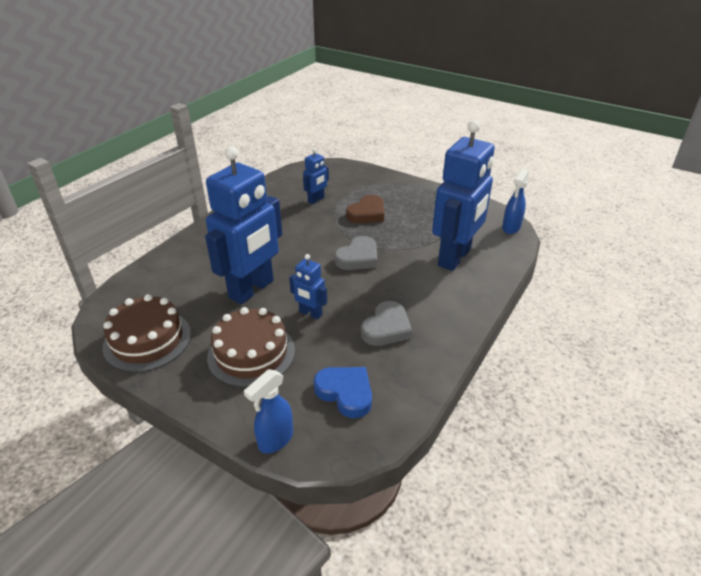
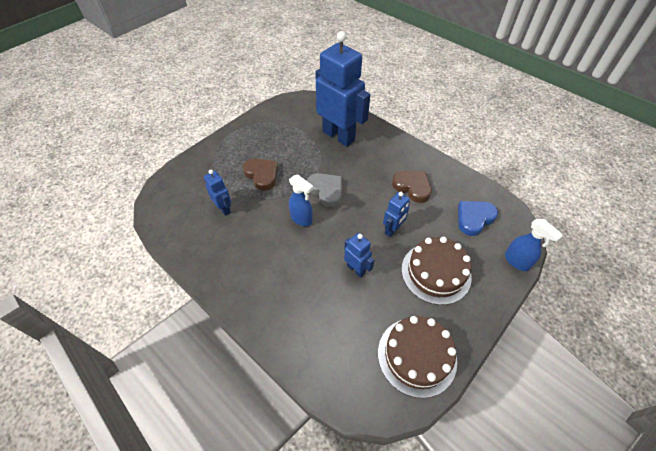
camera: 80 degrees left, 15 degrees up
blue robot [205,146,282,304] -> blue robot [344,233,374,278], size x0.45
grey heart [361,301,412,346] -> brown heart [392,171,432,203]
blue spray bottle [502,169,529,234] -> blue spray bottle moved to [289,174,314,226]

